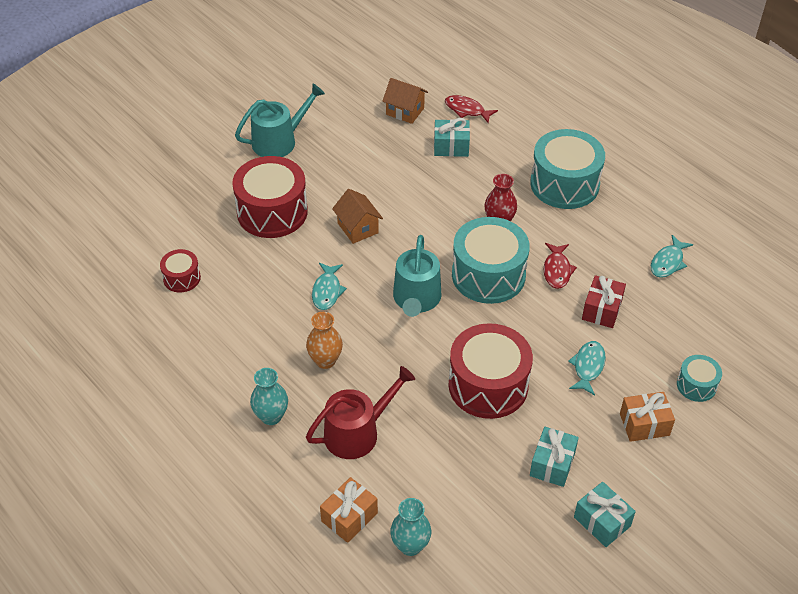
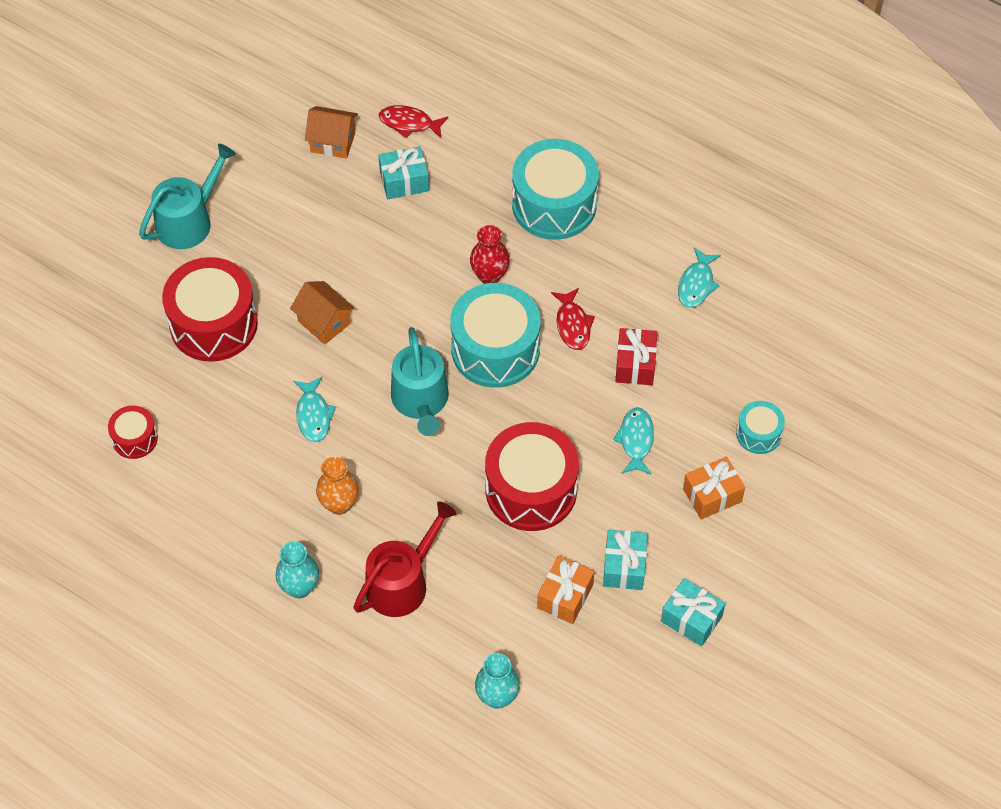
camera: 15 degrees left, 10 degrees up
orange gift [320,477,378,543] -> orange gift moved to [537,555,594,624]

